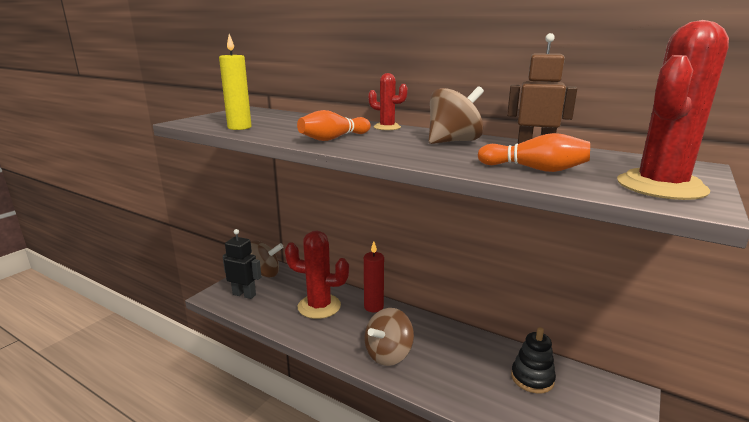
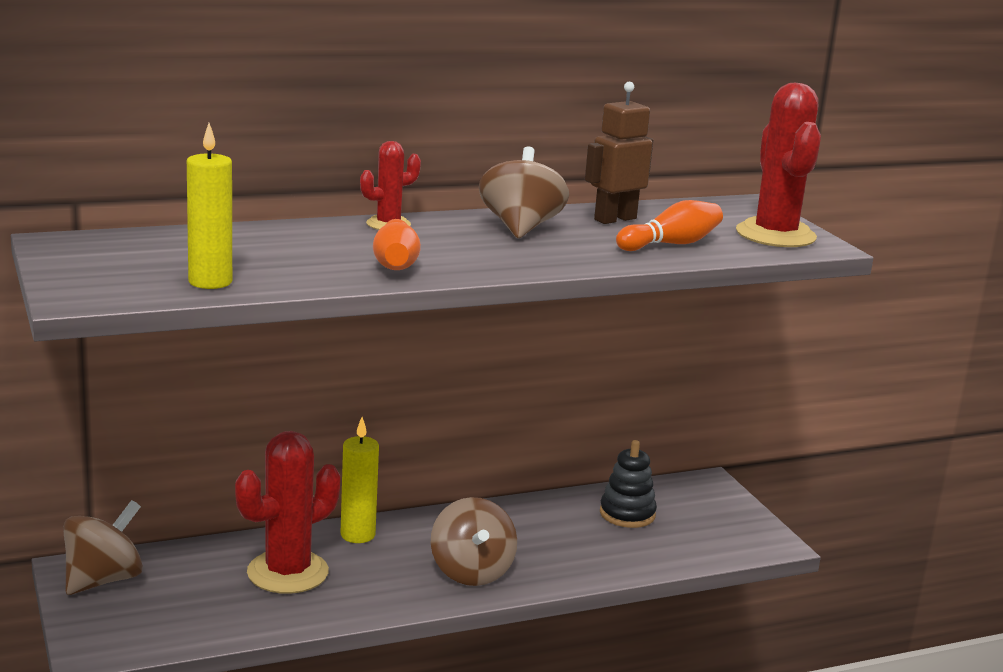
camera: 55 degrees left, 0 degrees up
black robot [223,229,262,299] -> none
red candle [364,241,384,312] -> yellow candle [340,417,379,543]

